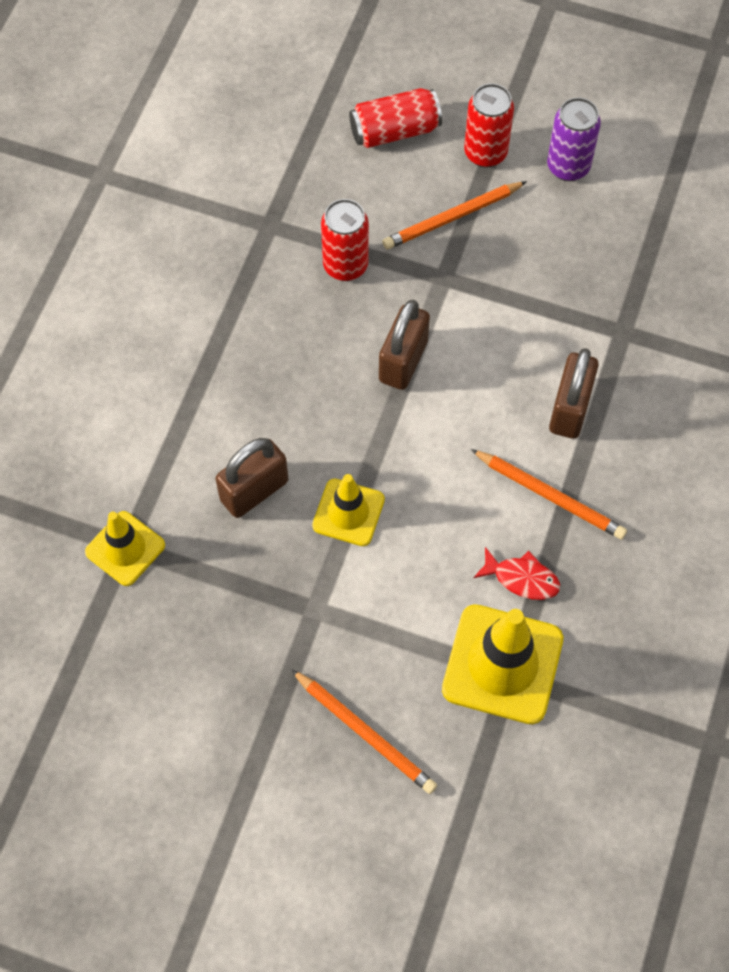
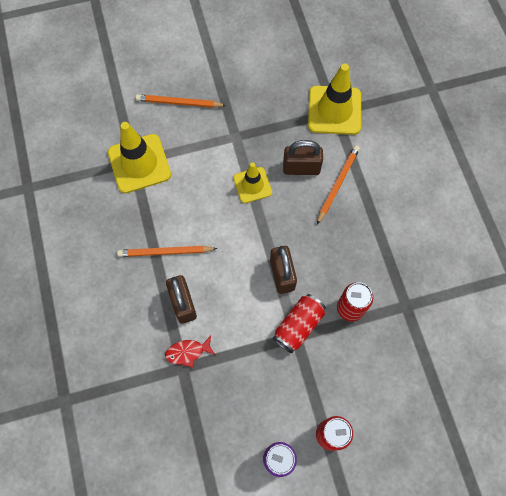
camera: 145 degrees right, 5 degrees up
yellow traffic cone [85,511,165,586] -> yellow traffic cone [308,63,361,135], size x1.66
brown padlock [215,438,288,518] -> brown padlock turned 75 degrees clockwise [283,140,323,175]
red can [349,88,442,148] -> red can moved to [273,294,326,353]
orange pencil [383,181,527,249] -> orange pencil moved to [317,145,360,224]
red fish [473,547,560,600] -> red fish moved to [165,336,215,368]

